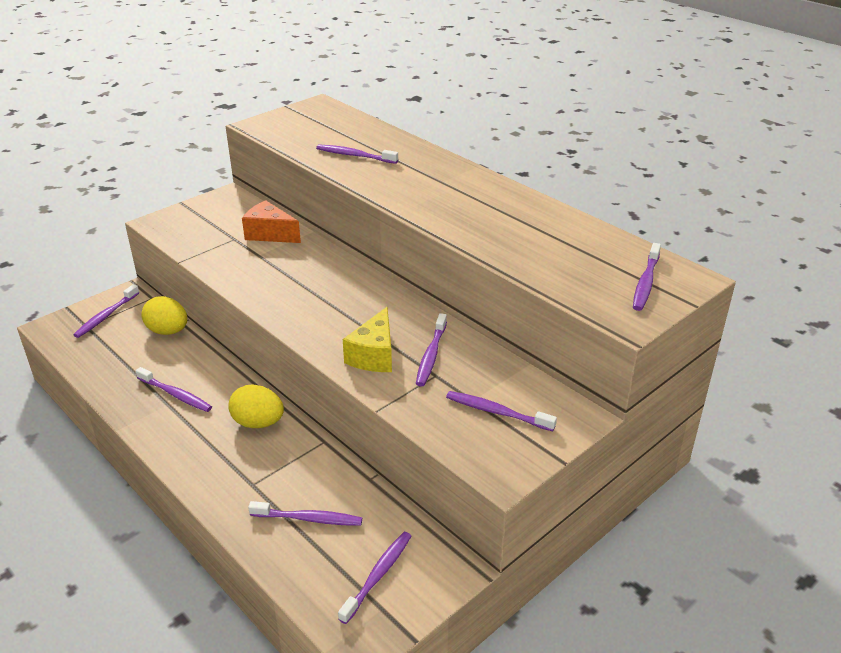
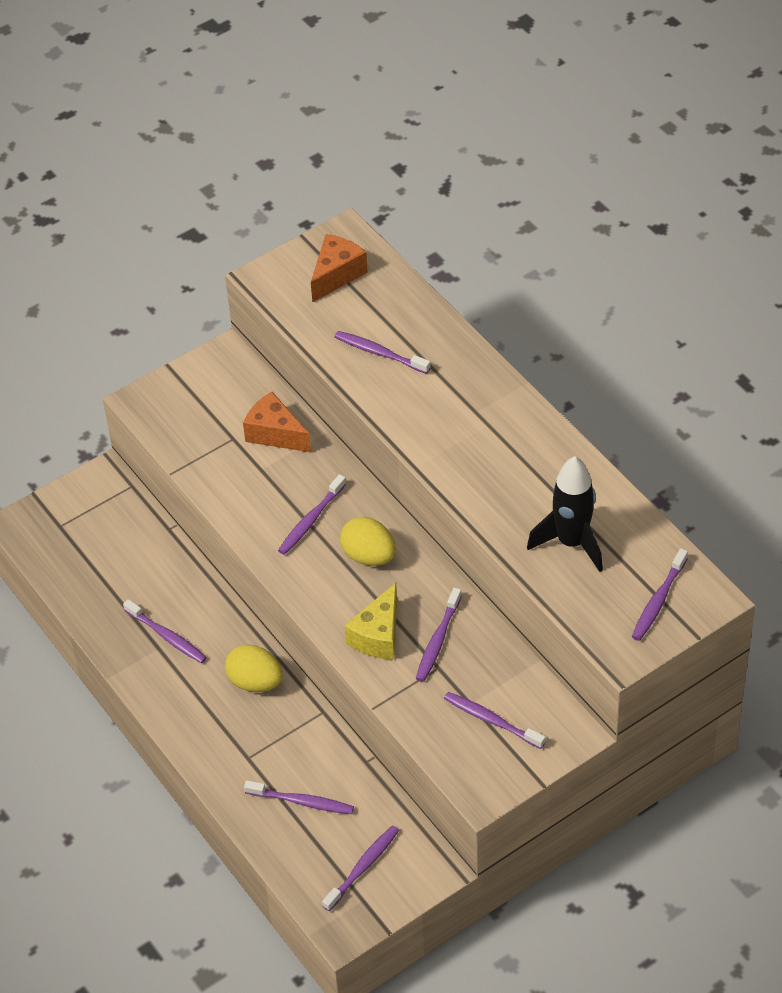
camera: 10 degrees right, 15 degrees up
purple toothbrush [73,284,139,338] -> purple toothbrush moved to [278,474,346,555]
yellow egg [141,296,187,335] -> yellow egg moved to [340,517,396,566]
none -> orange cheese [311,234,368,303]
none -> black rocket [527,456,603,572]

